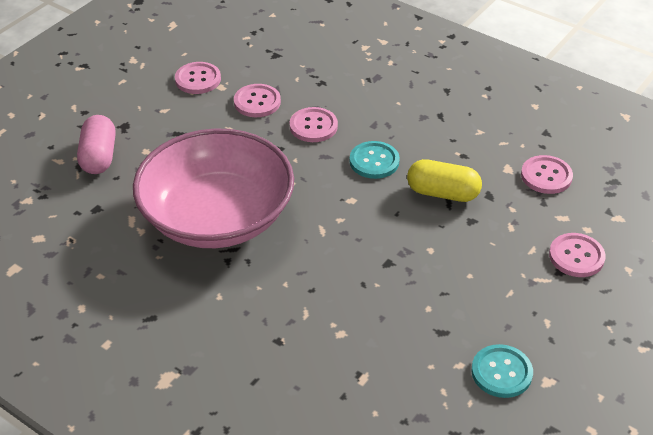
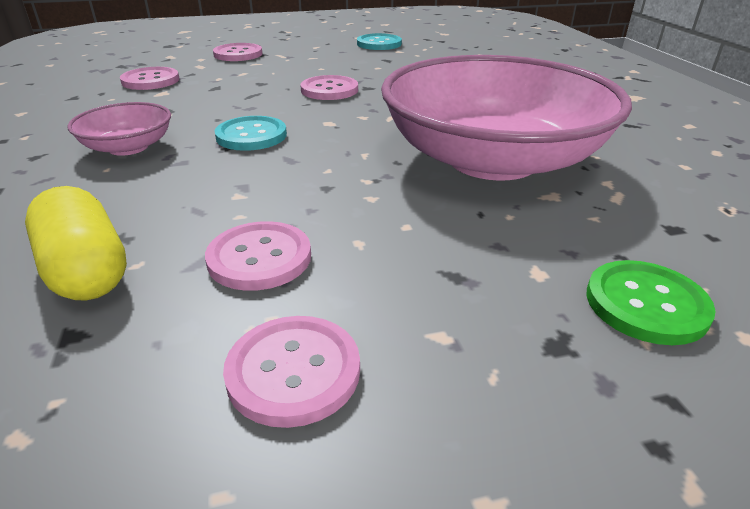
camera: 140 degrees left, 10 degrees down
pink capsule [77,115,116,174] -> green button [587,260,716,345]
pink button [290,107,338,142] -> pink button moved to [300,75,358,100]
yellow capsule [407,159,482,202] -> yellow capsule moved to [25,186,127,300]
none -> pink bowl [67,102,171,156]

